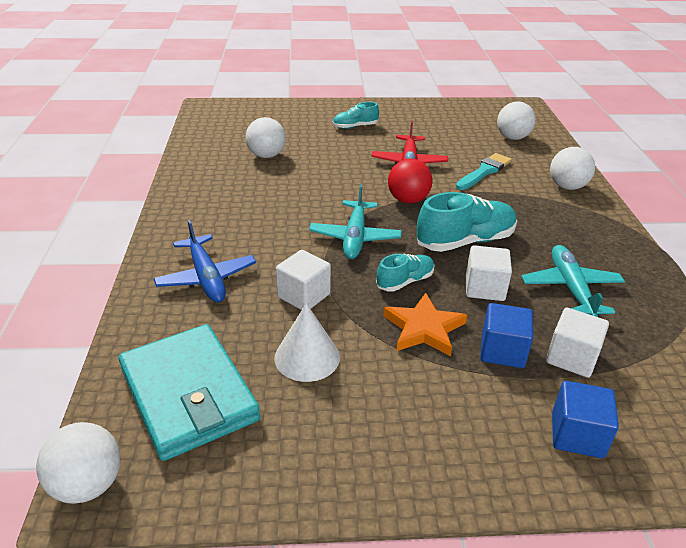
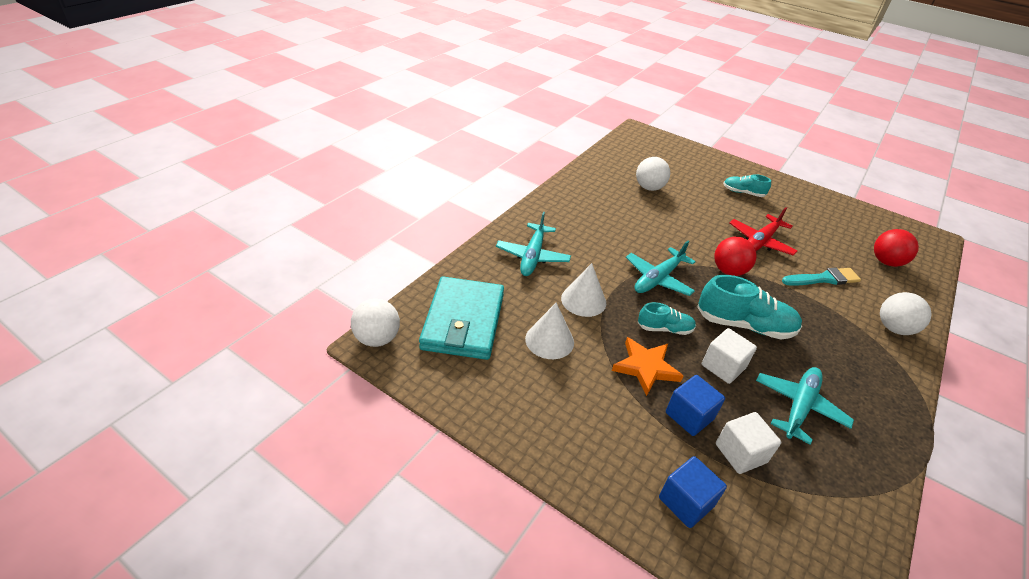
camera: 35 degrees right, 5 degrees up
blue plane [153,220,256,303] -> turquoise plane [496,212,571,276]
white cube [276,250,331,310] -> white cone [561,263,606,317]
white ball [497,102,536,140] -> red ball [874,229,919,267]

